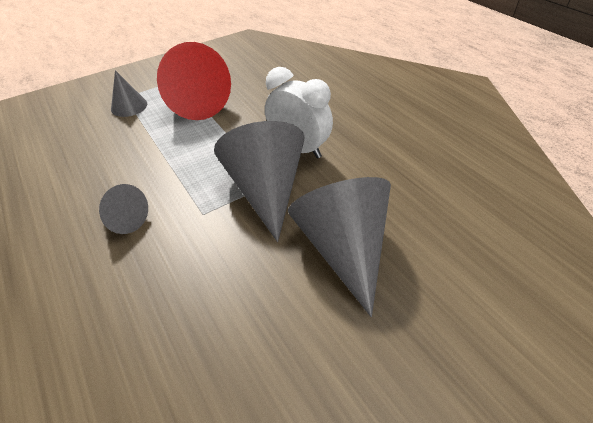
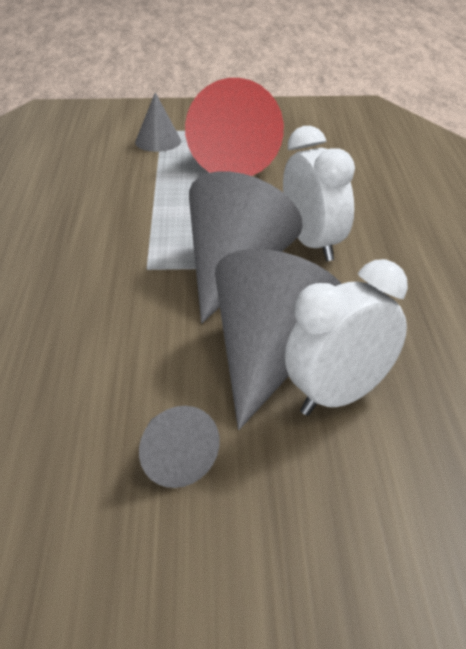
camera: 30 degrees right, 10 degrees down
grey cone [99,184,148,234] -> grey cone moved to [139,406,220,488]
none -> white clock [285,259,408,416]

